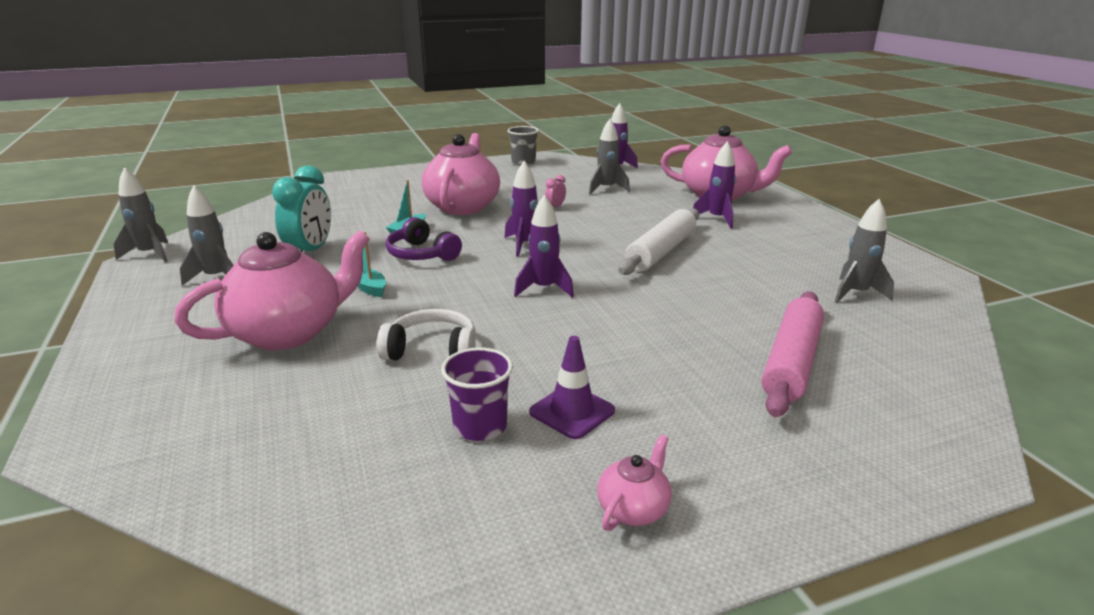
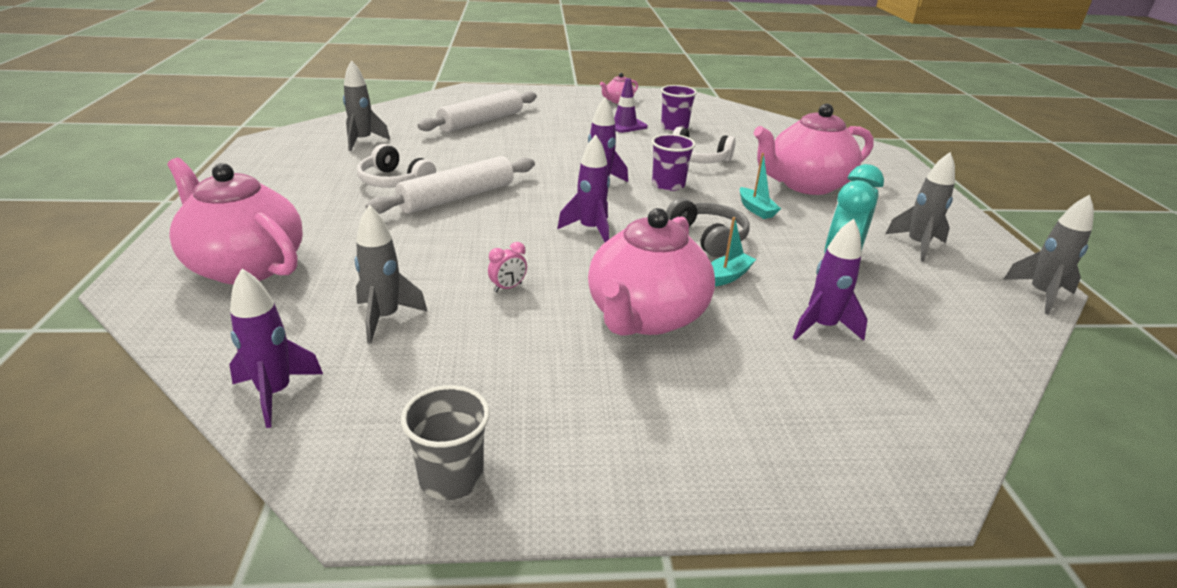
camera: 165 degrees left, 5 degrees up
purple headphones [386,217,462,261] -> grey headphones [666,198,750,257]
purple rocket [693,141,736,229] -> purple rocket moved to [793,219,868,341]
pink rolling pin [761,292,824,417] -> white rolling pin [418,89,537,132]
none -> white headphones [357,144,436,188]
none -> purple cup [651,134,696,191]

